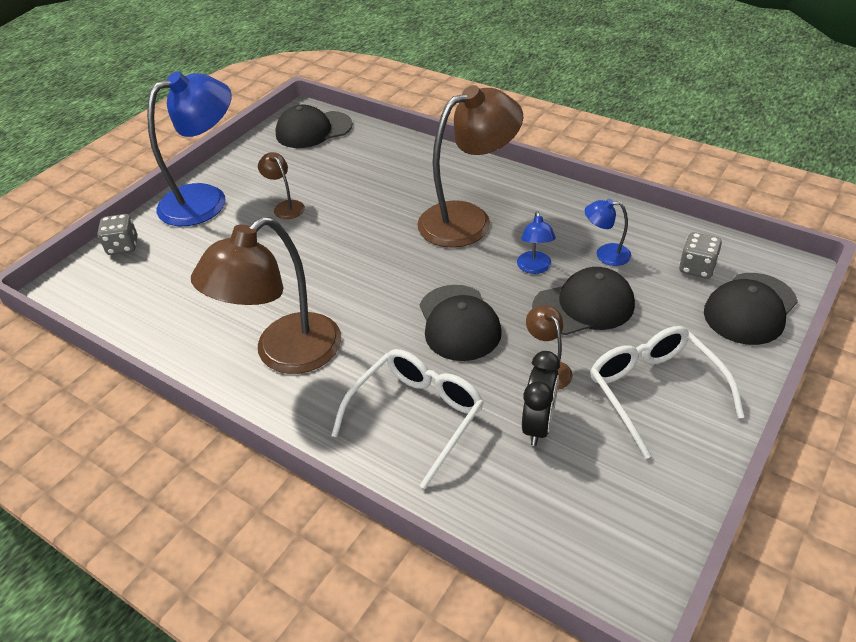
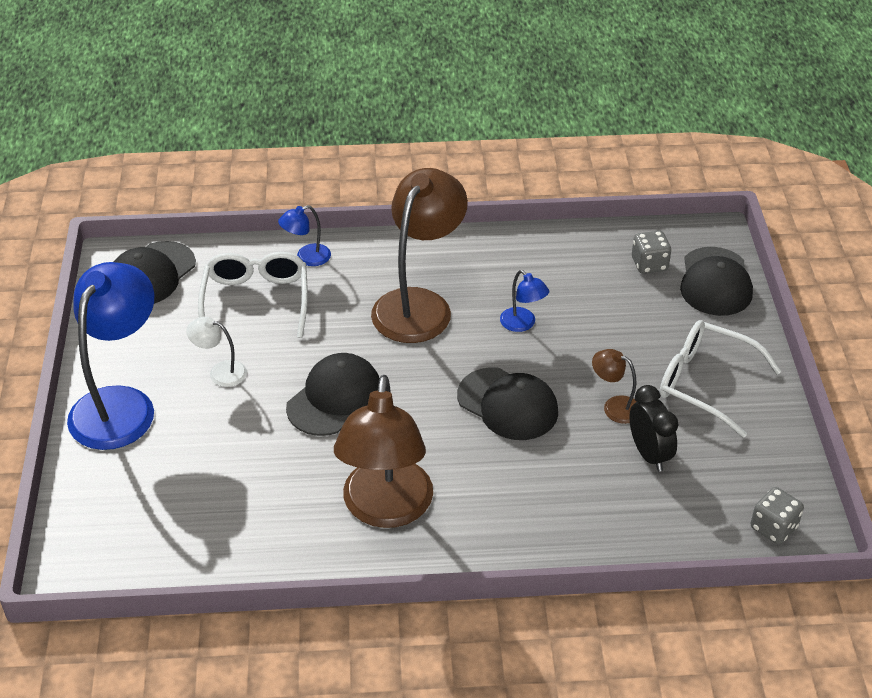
camera: 40 degrees left, 0 degrees up
grey dice [98,214,137,255] -> grey dice moved to [751,487,804,544]
brown lamp [258,152,305,219] -> white lamp [186,317,247,387]
white glasses [331,349,484,489] -> white glasses moved to [198,252,308,338]
black cap [532,267,635,335] -> black cap moved to [286,353,379,436]
blue lamp [585,199,631,266] -> blue lamp moved to [278,205,331,266]

